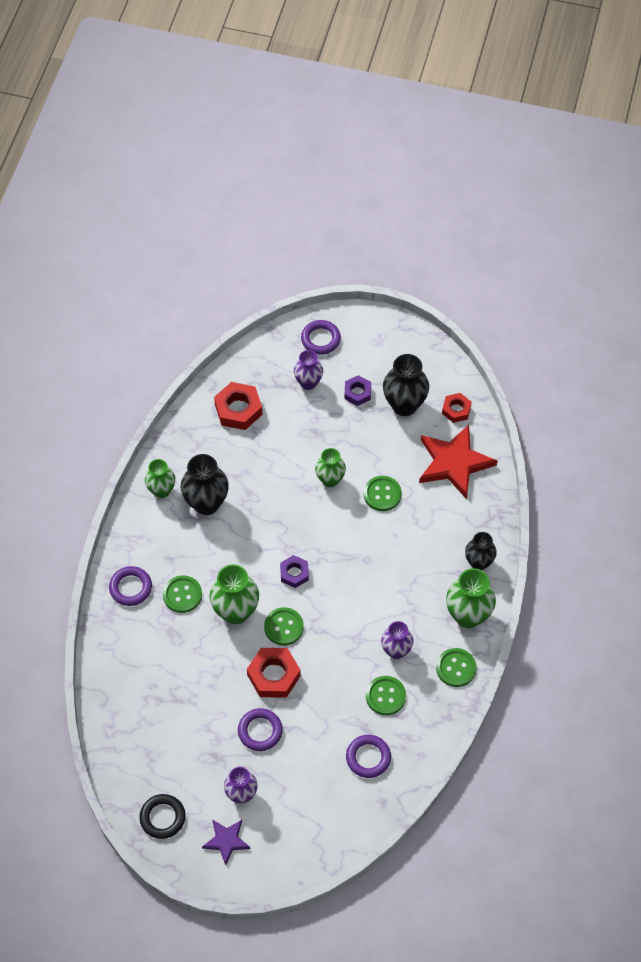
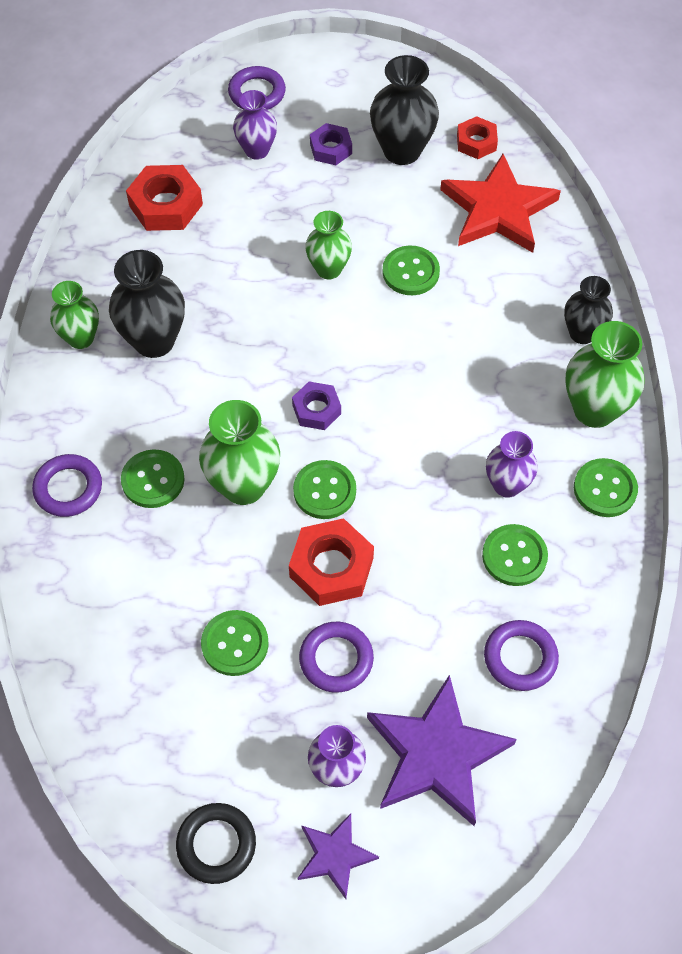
camera: 15 degrees left, 0 degrees up
none -> green button [201,610,269,676]
none -> purple star [367,674,517,826]

